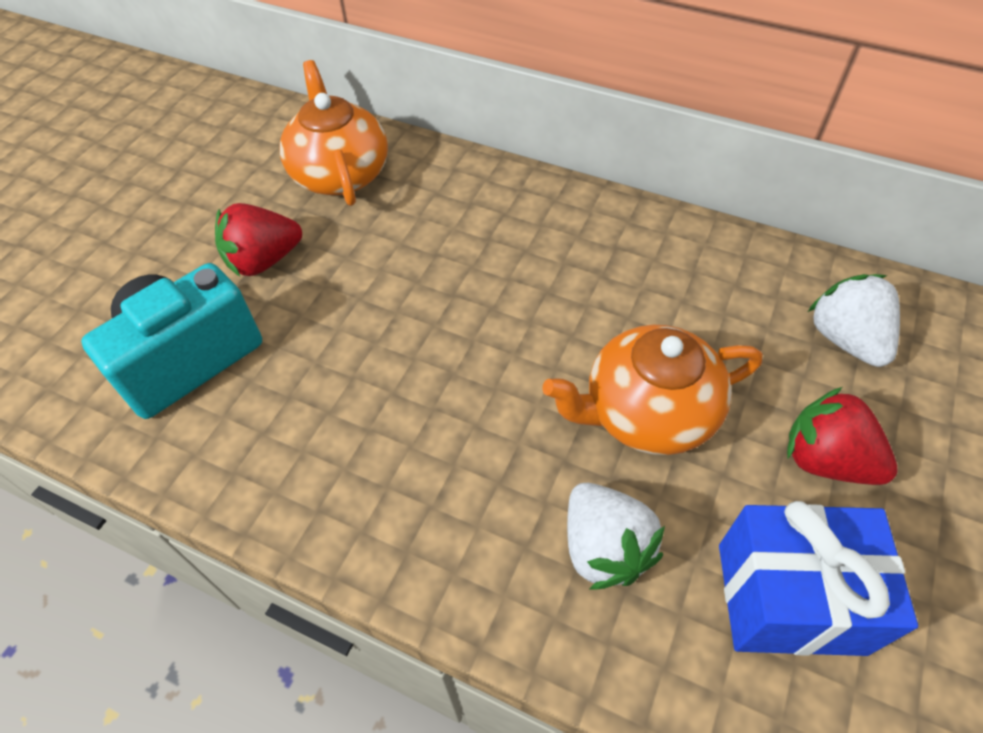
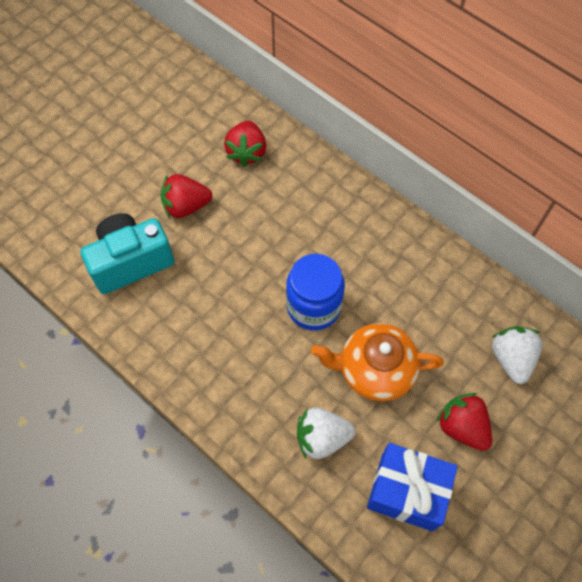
camera: 15 degrees right, 10 degrees up
orange teapot [279,60,388,206] -> red strawberry [224,121,266,167]
white strawberry [567,483,665,590] -> white strawberry turned 90 degrees clockwise [297,407,355,459]
none -> blue jar [286,254,345,330]

